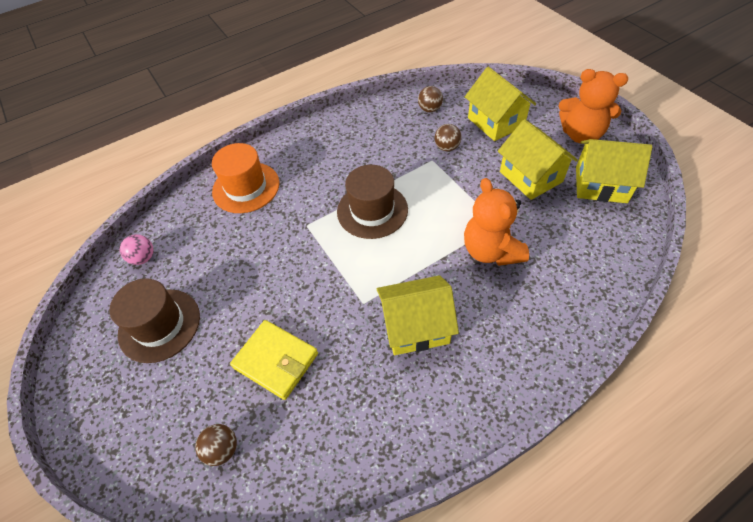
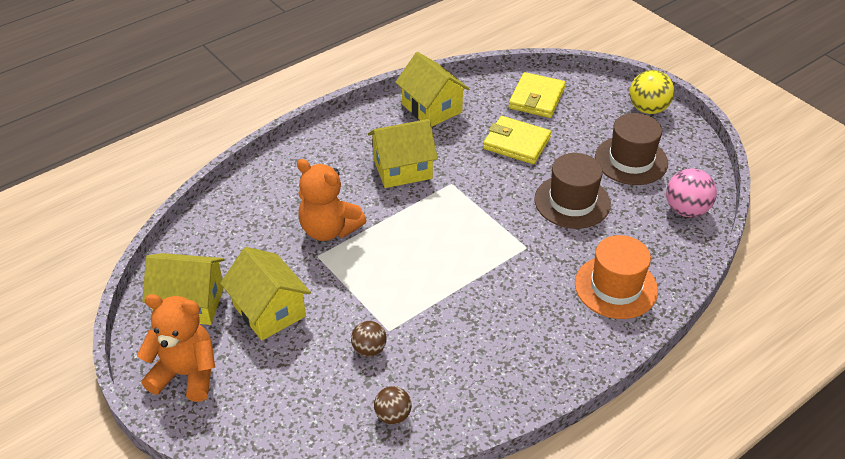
camera: 170 degrees right, 10 degrees down
pink ball [120,235,154,265] -> pink ball [666,168,717,217], size x1.56
brown ball [195,424,237,466] -> yellow wallet [508,72,566,118]
brown hat [337,165,408,239] -> brown hat moved to [534,153,611,229]
orange teddy bear [464,178,529,266] -> orange teddy bear turned 150 degrees clockwise [297,159,367,241]
yellow house [465,67,536,141] -> yellow house moved to [395,52,469,127]
none -> yellow ball [630,70,674,114]

